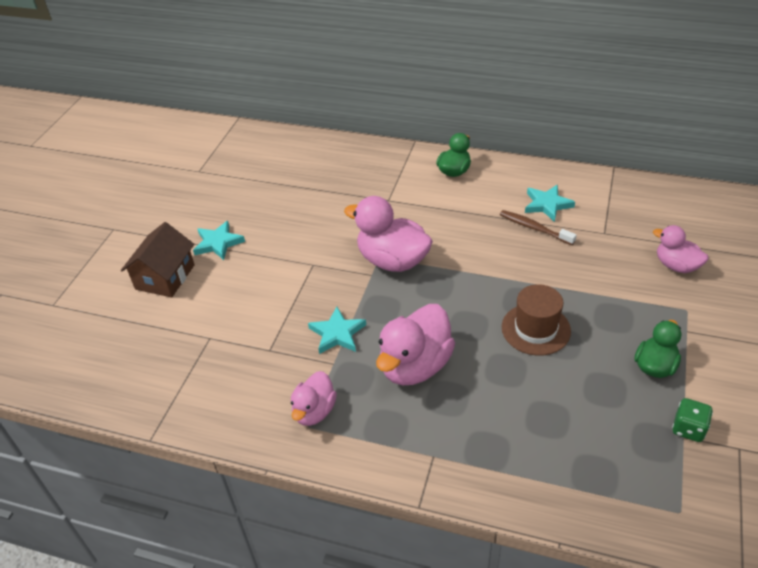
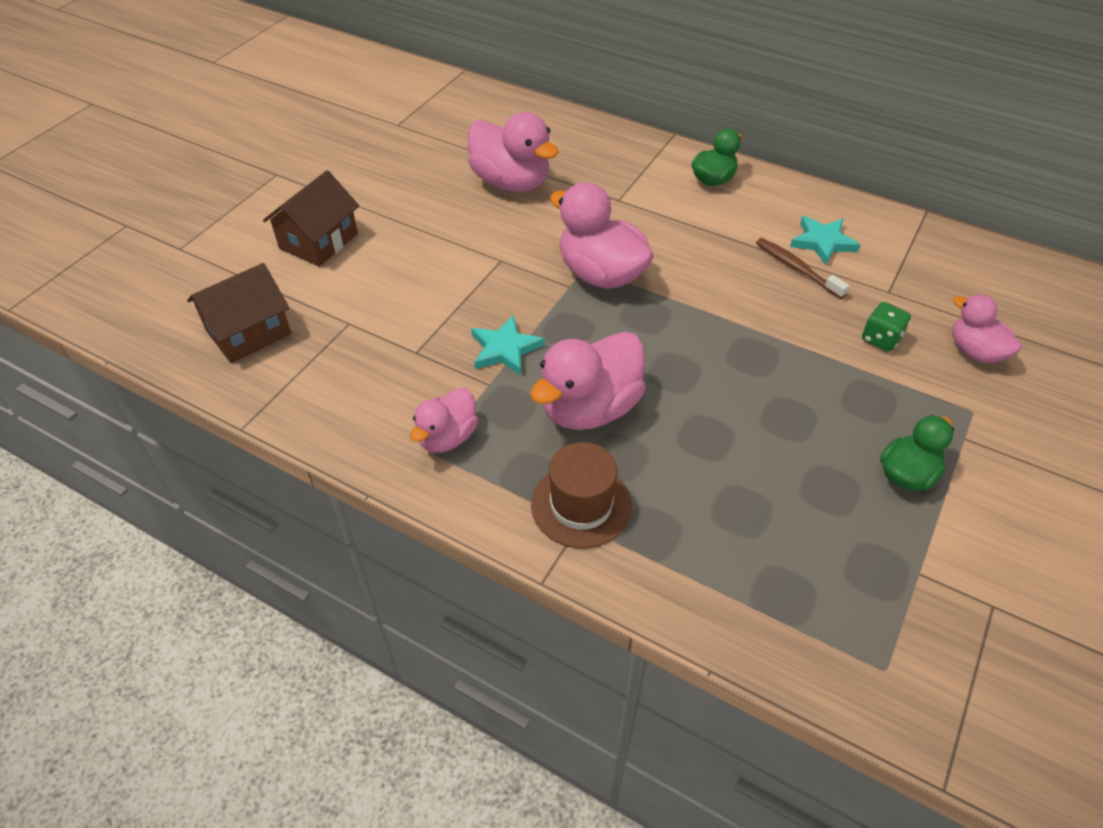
camera: 10 degrees right, 5 degrees up
turquoise star [193,221,245,260] -> none
brown hat [502,284,571,356] -> brown hat moved to [531,442,632,549]
green dice [672,398,713,442] -> green dice moved to [862,302,911,352]
none -> brown house [187,263,291,363]
none -> pink duck [468,112,559,192]

